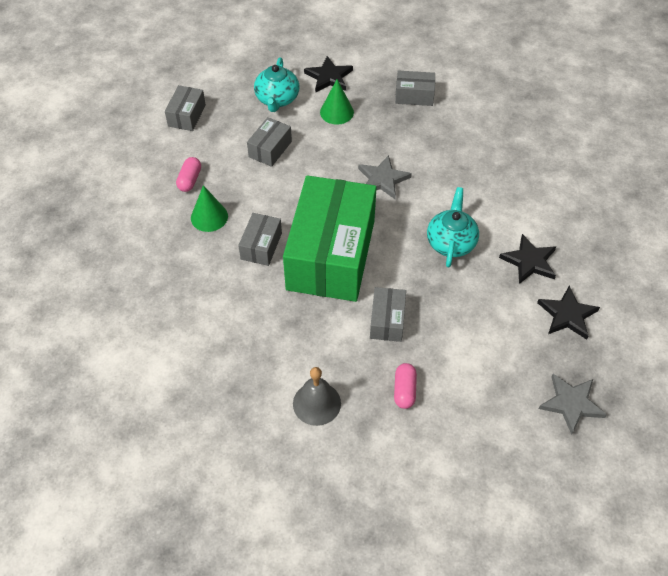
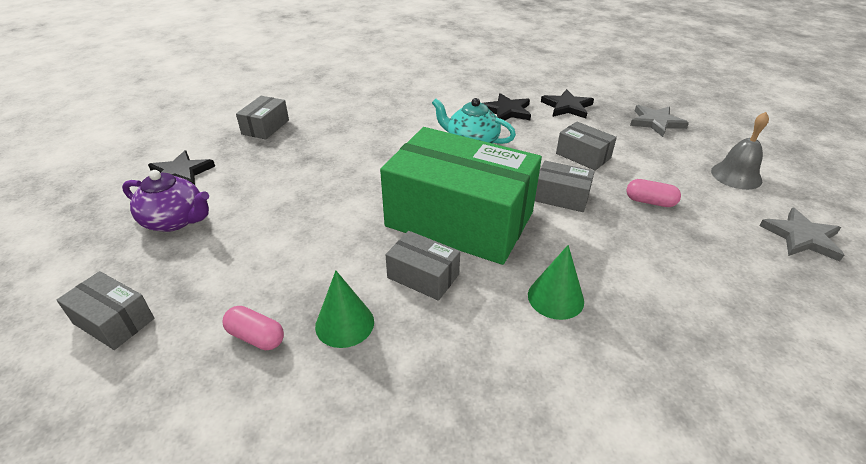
camera: 75 degrees left, 15 degrees down
grey box [247,117,292,167] -> grey box moved to [556,121,617,171]
turquoise teapot [254,57,299,112] -> purple teapot [122,170,209,232]
grey bell [293,367,341,426] -> grey bell moved to [711,112,769,190]
green cone [320,79,354,125] -> green cone moved to [528,245,584,320]
grey star [358,155,412,199] -> grey star moved to [759,207,844,262]

